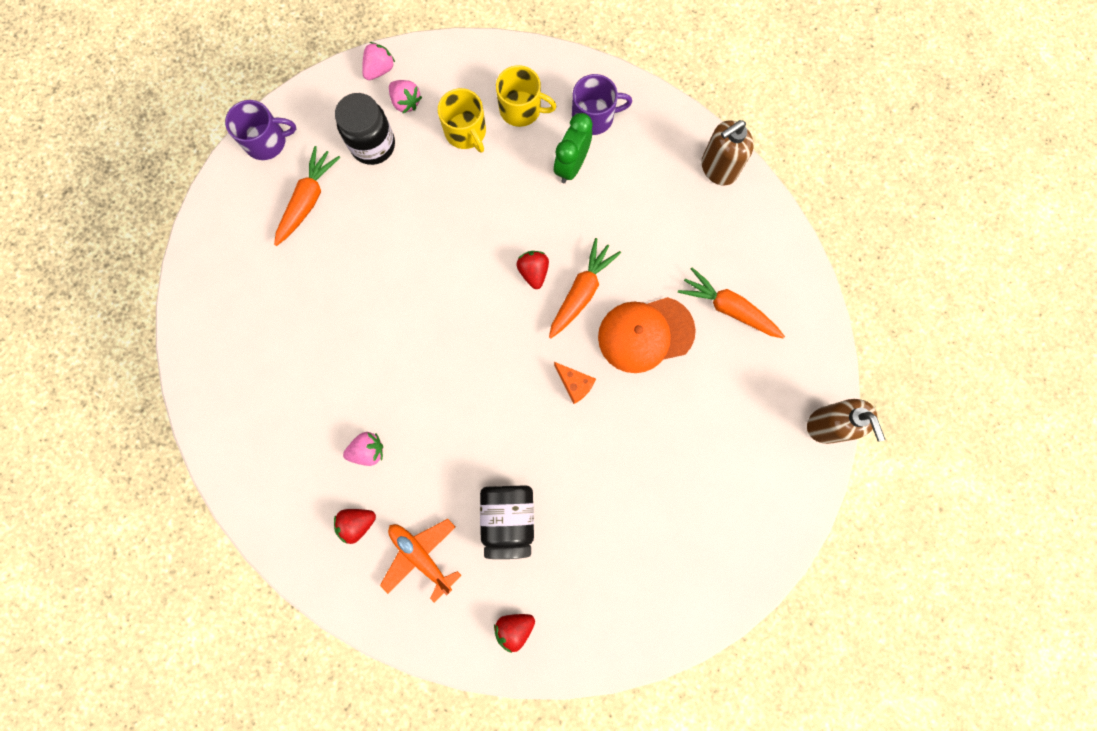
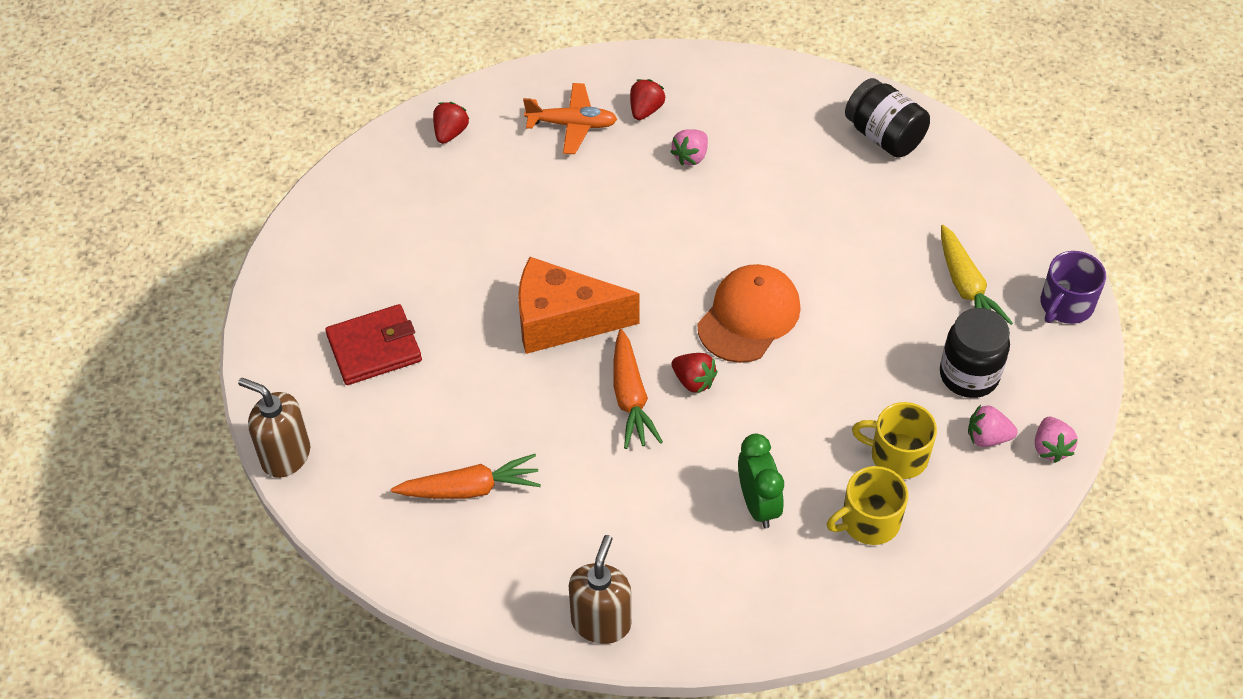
camera: 140 degrees right, 25 degrees down
orange carrot [274,146,340,246] -> yellow carrot [941,225,1013,325]
black jar [480,486,534,559] -> black jar moved to [845,78,930,158]
orange cheese [554,362,596,404] -> orange cheese [518,257,639,354], size x2.23
purple mug [572,74,632,135] -> none
orange cap [598,297,696,373] -> orange cap moved to [697,264,801,363]
none -> red wallet [325,304,422,385]

